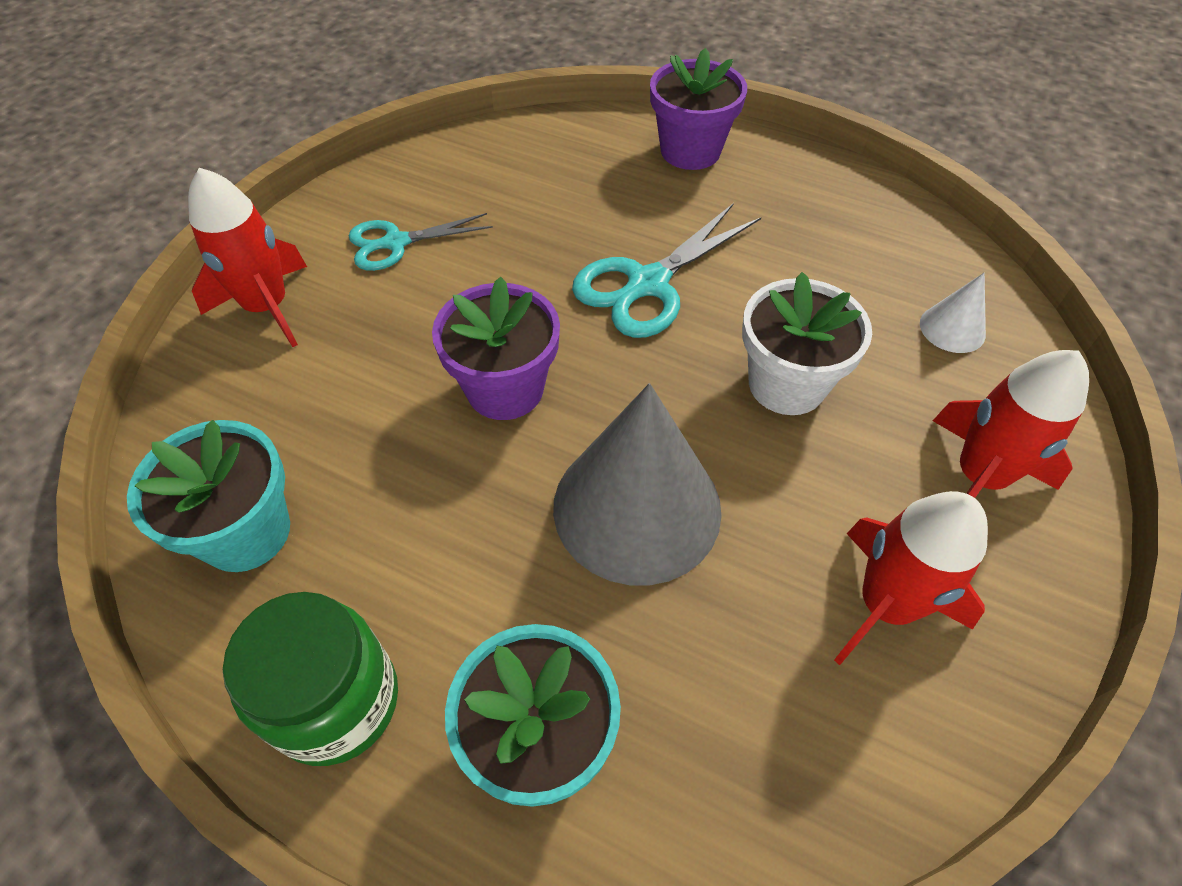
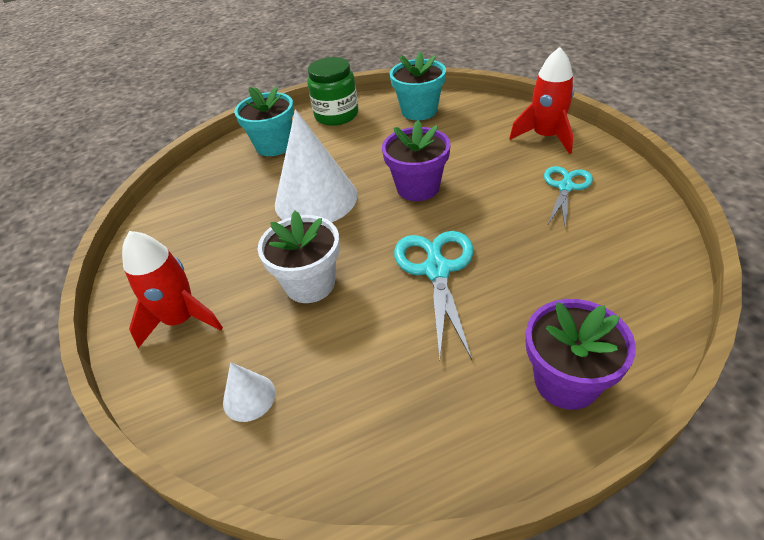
camera: 135 degrees right, 10 degrees down
grey cone [553,383,722,585] -> white cone [275,109,357,222]
red rocket [834,491,988,665] -> none

